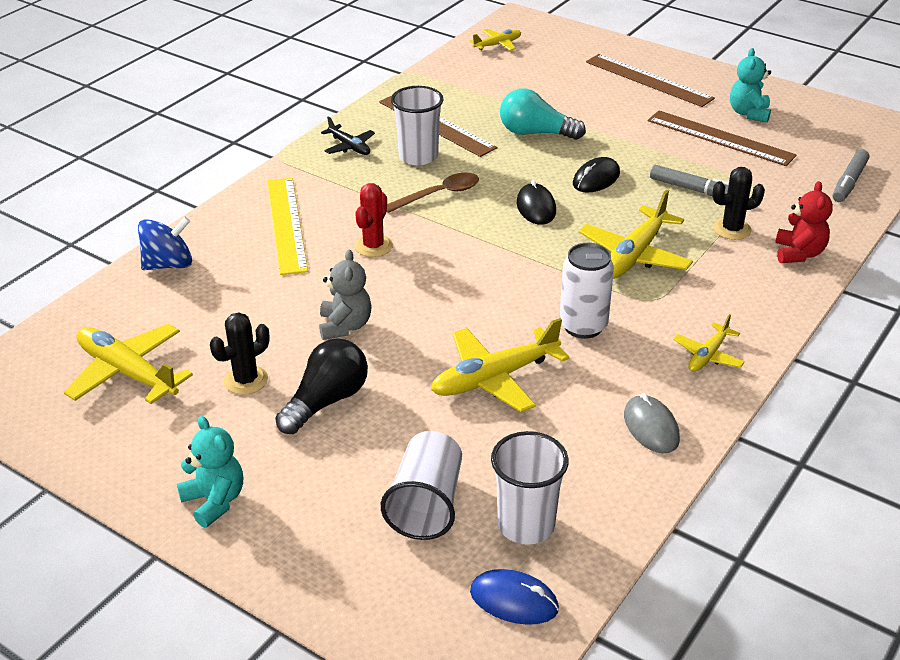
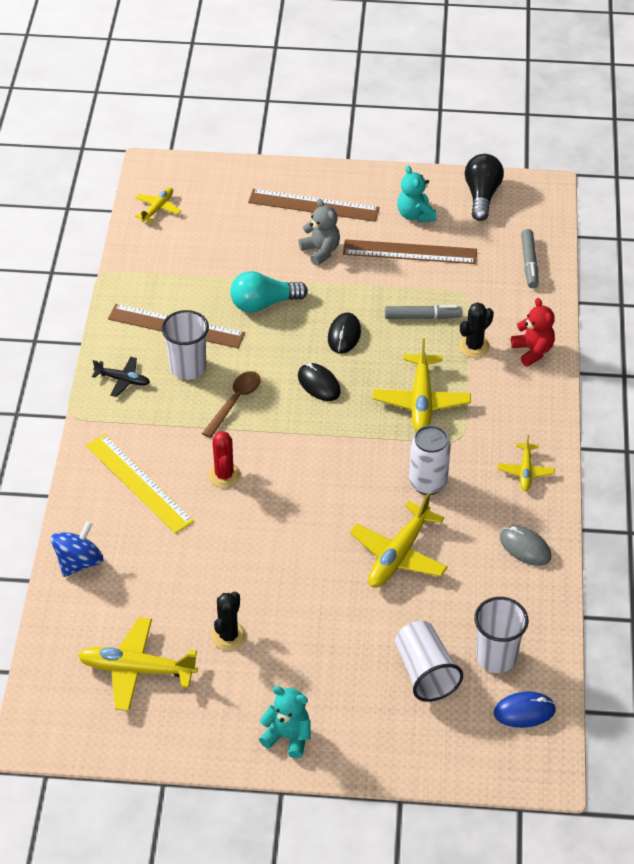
camera: 30 degrees left, 10 degrees up
black light bulb [275,338,368,434] -> black light bulb moved to [465,154,504,221]
grey teddy bear [319,249,372,340] -> grey teddy bear moved to [299,199,340,266]

